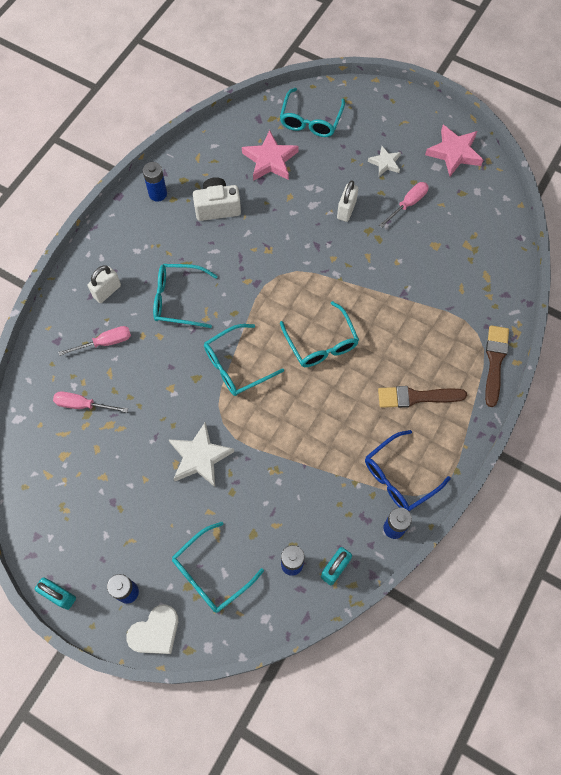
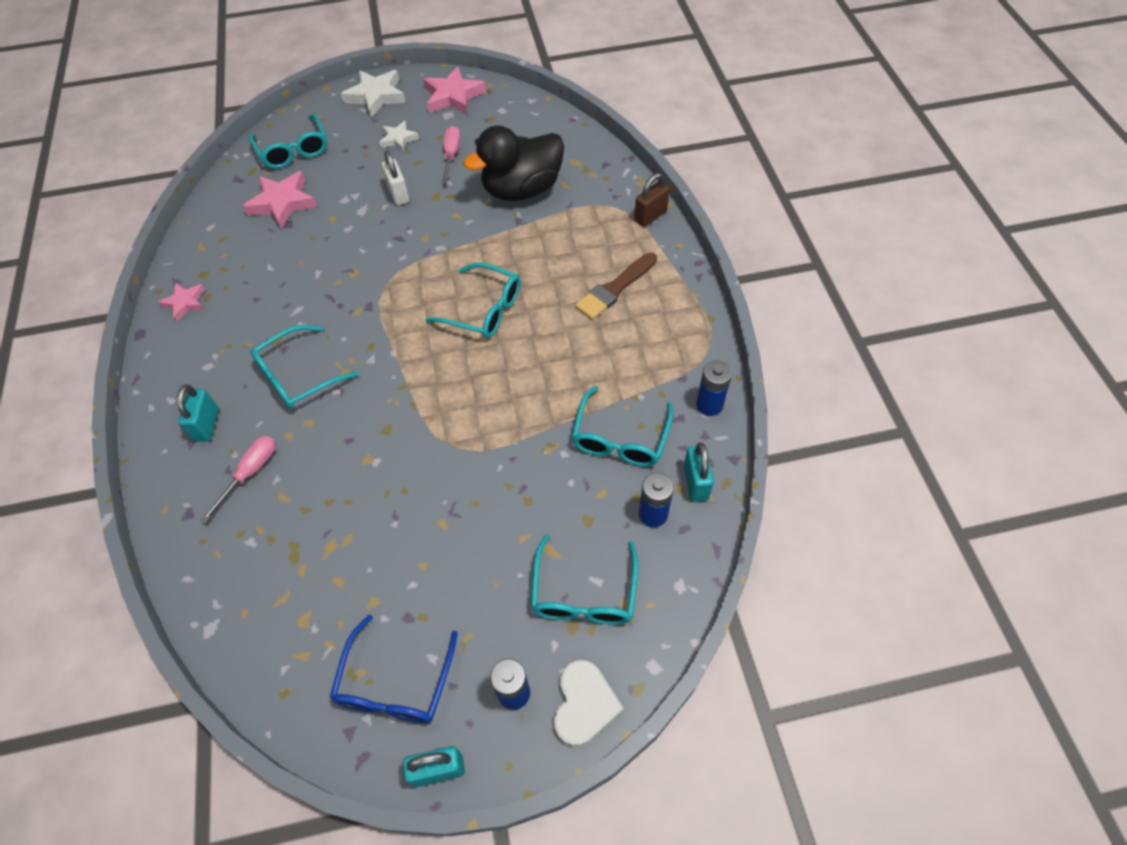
camera: 40 degrees left, 10 degrees down
pink screwdriver [53,391,128,413] -> none
white padlock [88,265,121,303] -> turquoise padlock [177,385,219,442]
blue battery [143,162,167,202] -> pink star [158,283,205,321]
white star [168,422,234,487] -> white star moved to [341,70,406,118]
white camera [193,177,241,221] -> none
turquoise glasses [204,324,284,396] -> turquoise glasses moved to [571,386,673,467]
blue glasses [365,430,451,511] -> blue glasses moved to [330,615,458,723]
brown brush [485,325,509,407] -> brown padlock [634,173,670,227]
none -> black duck [463,125,564,201]

